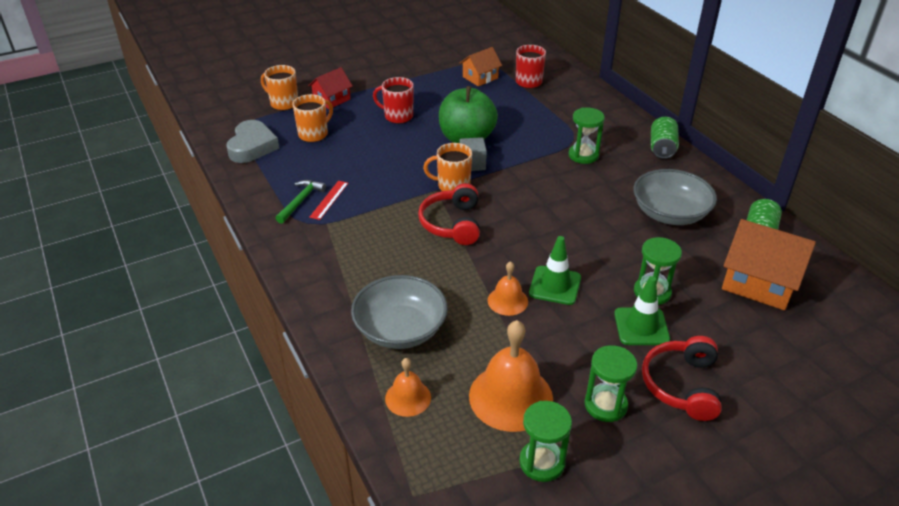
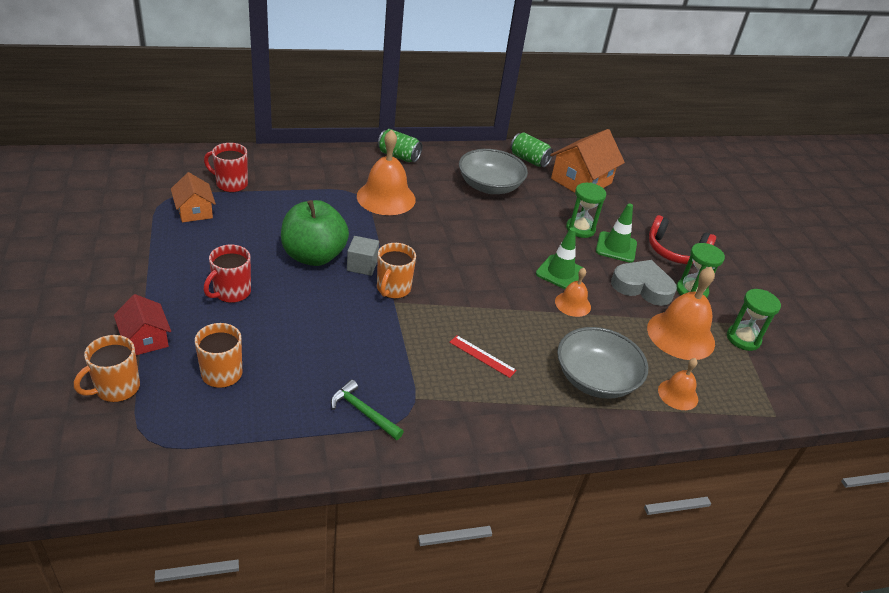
camera: 80 degrees left, 0 degrees up
grey heart [226,120,279,163] -> grey heart moved to [611,260,677,306]
red ruler [309,181,349,220] -> red ruler moved to [449,335,517,378]
red headphones [418,183,480,245] -> none
green hourglass [569,107,605,164] -> orange bell [357,129,416,215]

